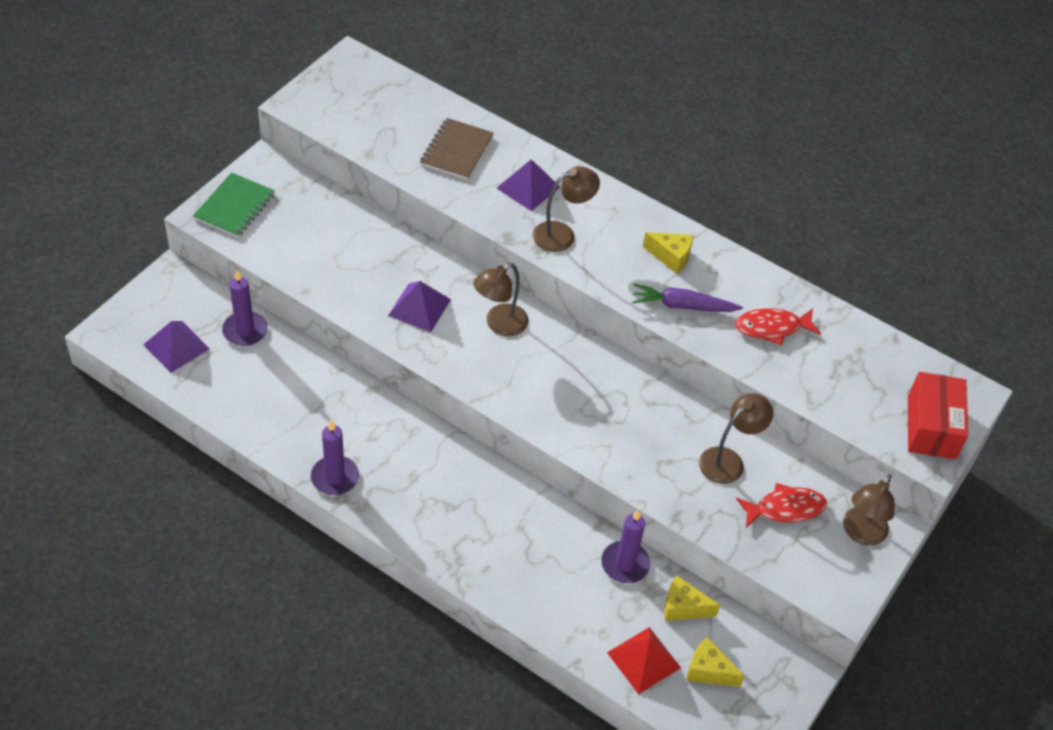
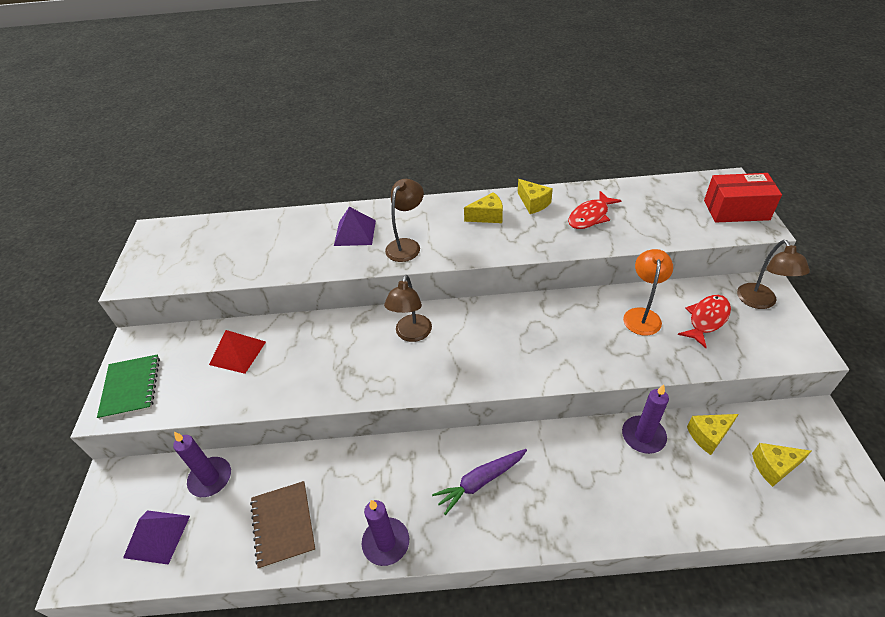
camera: 30 degrees left, 5 degrees down
purple pyramid [388,281,451,332] -> none
brown notebook [420,118,494,180] -> brown notebook moved to [250,481,316,569]
red pyramid [607,627,681,694] -> red pyramid moved to [209,330,266,374]
purple carrot [632,284,743,312] -> purple carrot moved to [432,449,527,515]
brown lamp [699,393,773,484] -> orange lamp [623,249,673,336]
red box [908,372,968,460] -> red box turned 60 degrees counterclockwise [704,173,782,223]
none -> yellow cheese [518,179,553,214]

